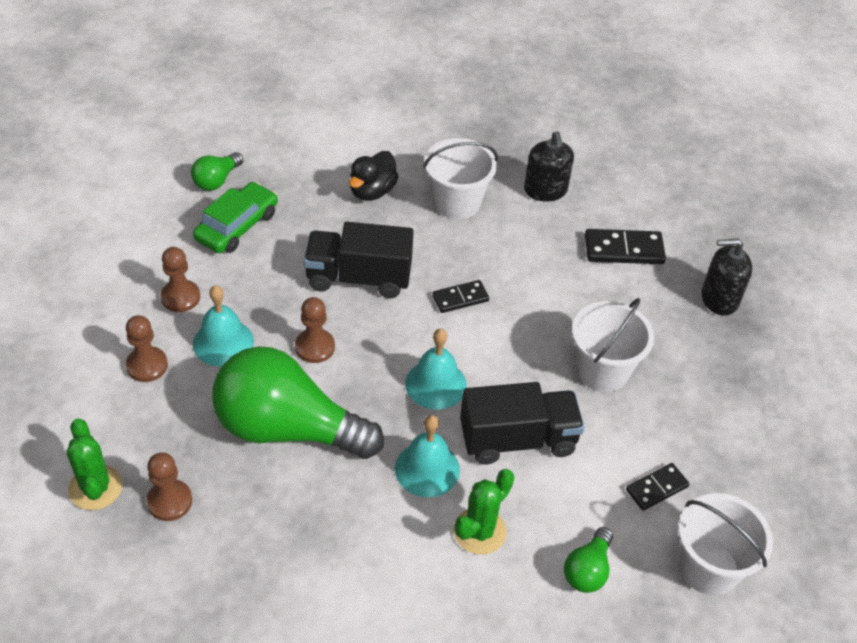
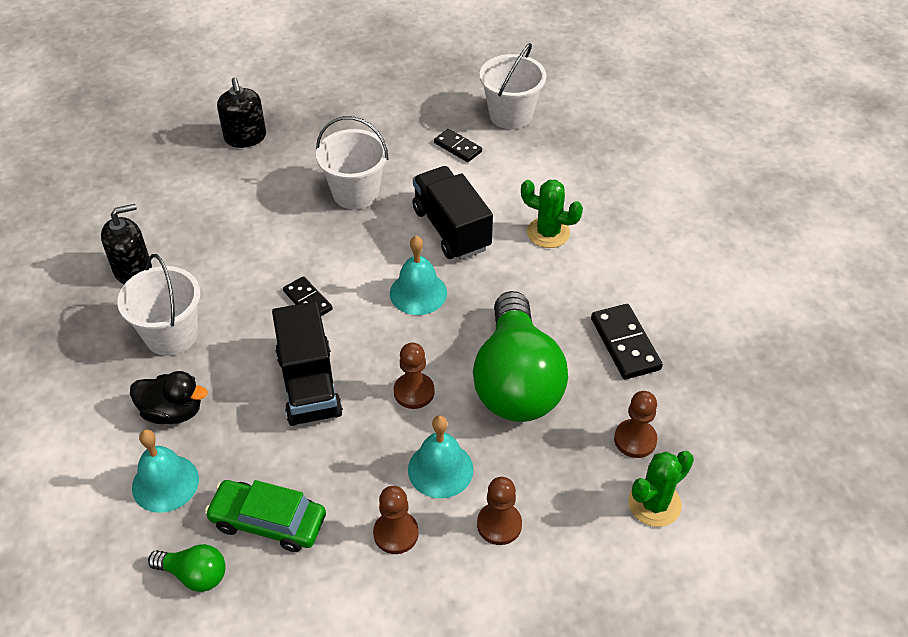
camera: 105 degrees left, 0 degrees up
turquoise bell [395,415,460,497] -> turquoise bell moved to [132,430,199,513]
green light bulb [564,527,613,593] -> none
black domino [585,229,666,264] -> black domino moved to [591,304,663,380]

